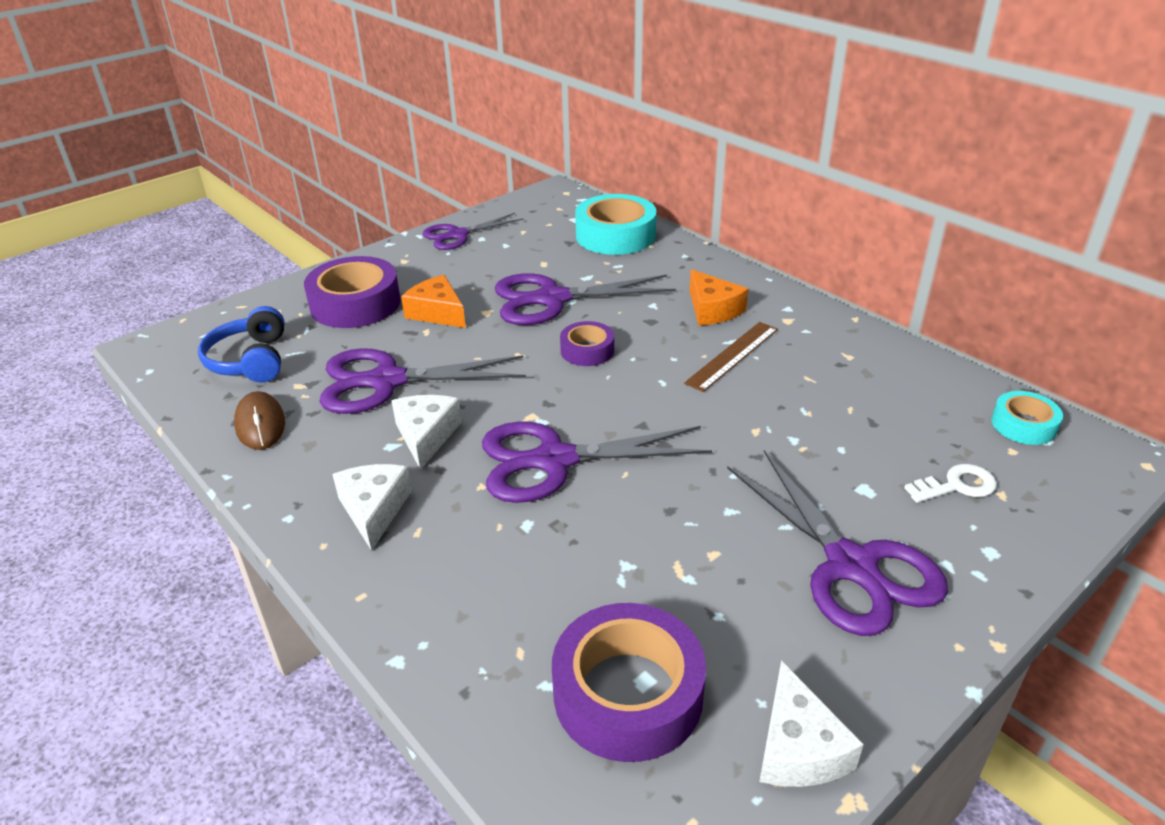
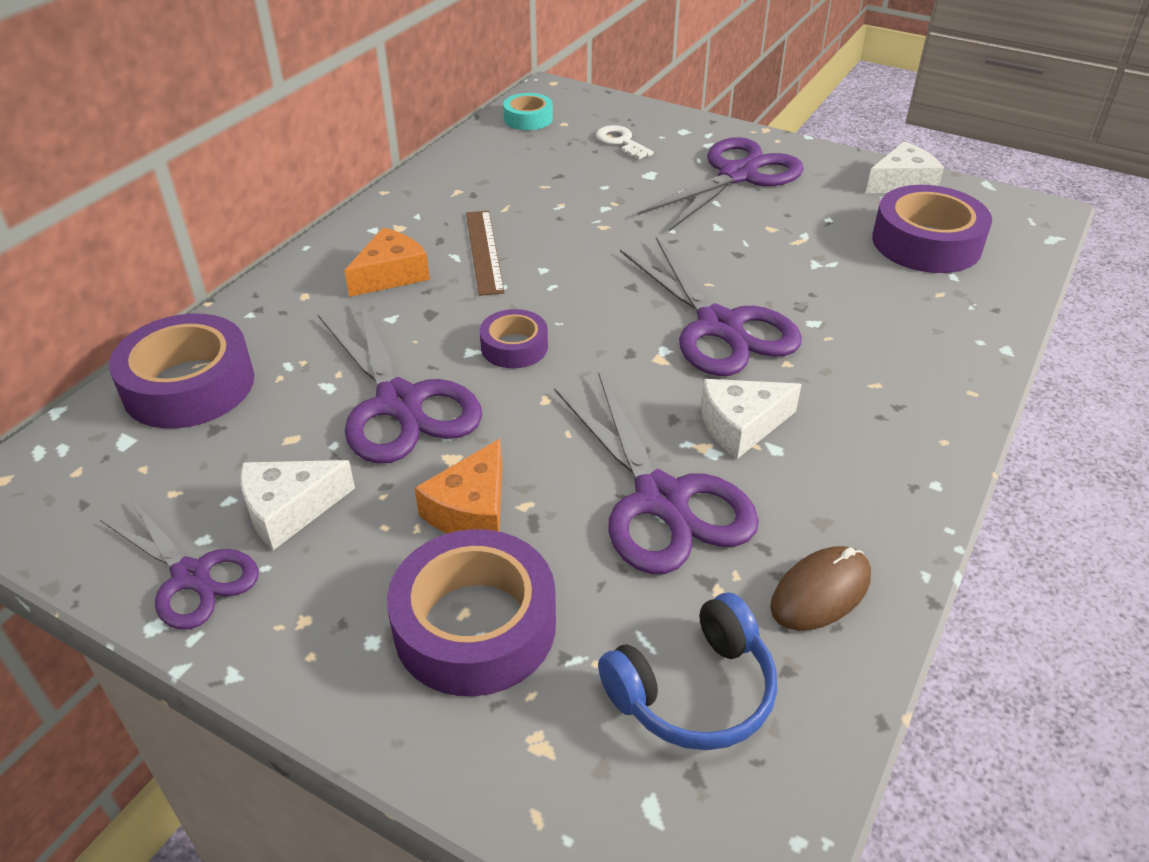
camera: 110 degrees left, 5 degrees up
white cheese [332,464,412,551] -> white cheese moved to [240,460,355,550]
turquoise tape [575,194,657,255] -> purple tape [109,314,254,429]
brown ruler [684,322,778,392] -> brown ruler turned 60 degrees clockwise [466,211,505,296]

